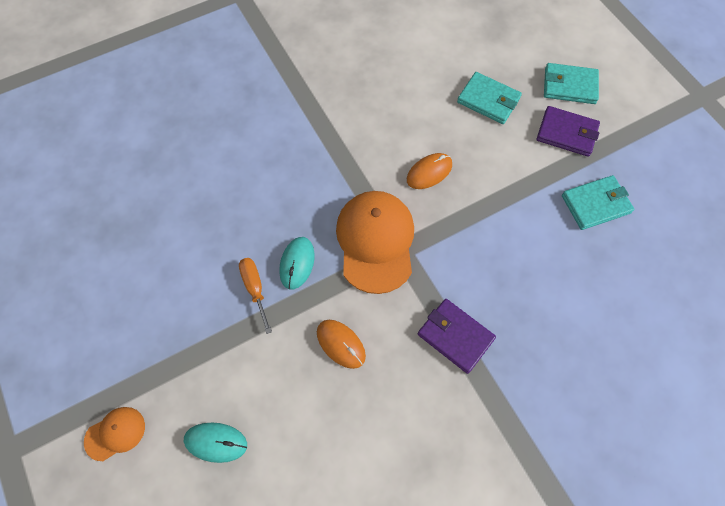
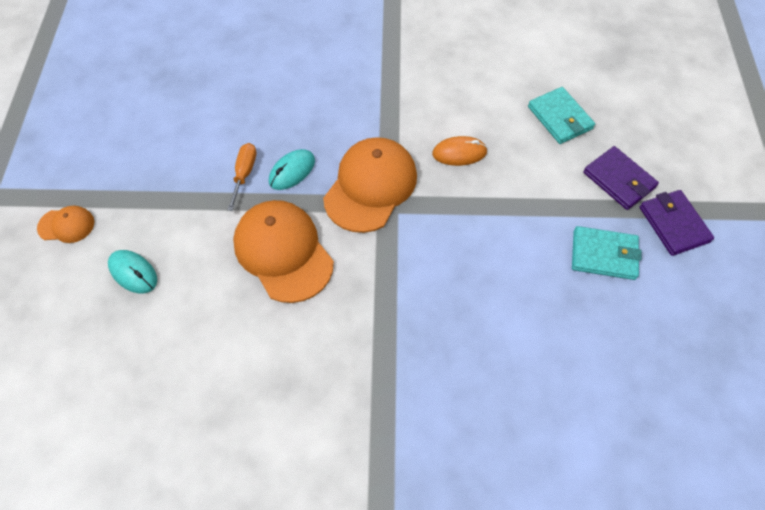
camera: 30 degrees right, 5 degrees down
orange mouse [317,320,366,369] -> orange cap [233,200,334,303]
purple wallet [418,299,496,374] -> purple wallet moved to [640,190,714,256]
turquoise wallet [544,63,599,104] -> none

